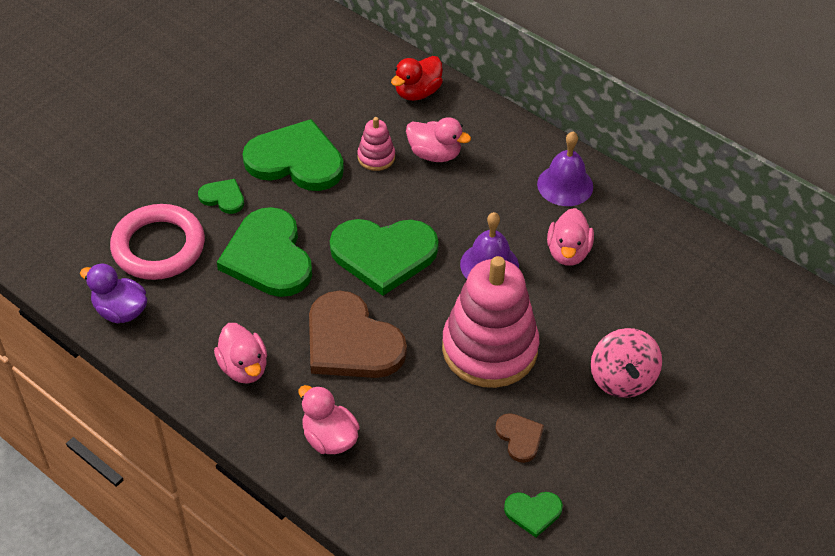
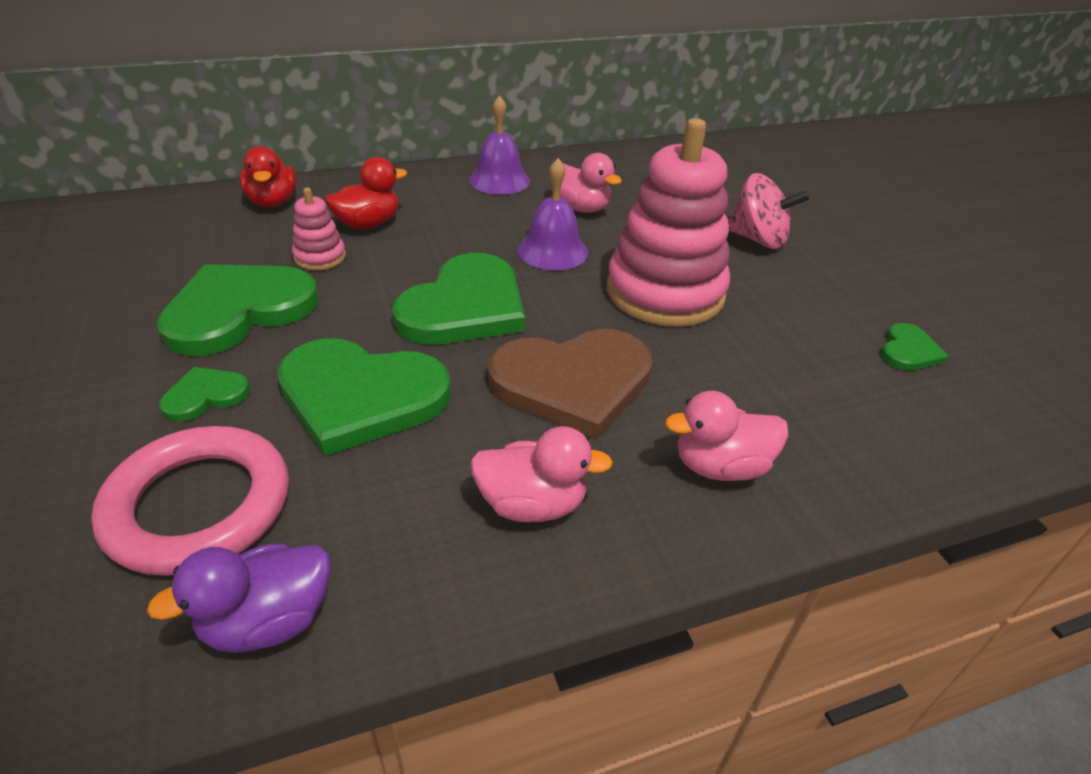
camera: 60 degrees left, 10 degrees down
pink duck [406,117,471,162] -> red duck [325,157,407,229]
brown heart [495,413,544,463] -> none

